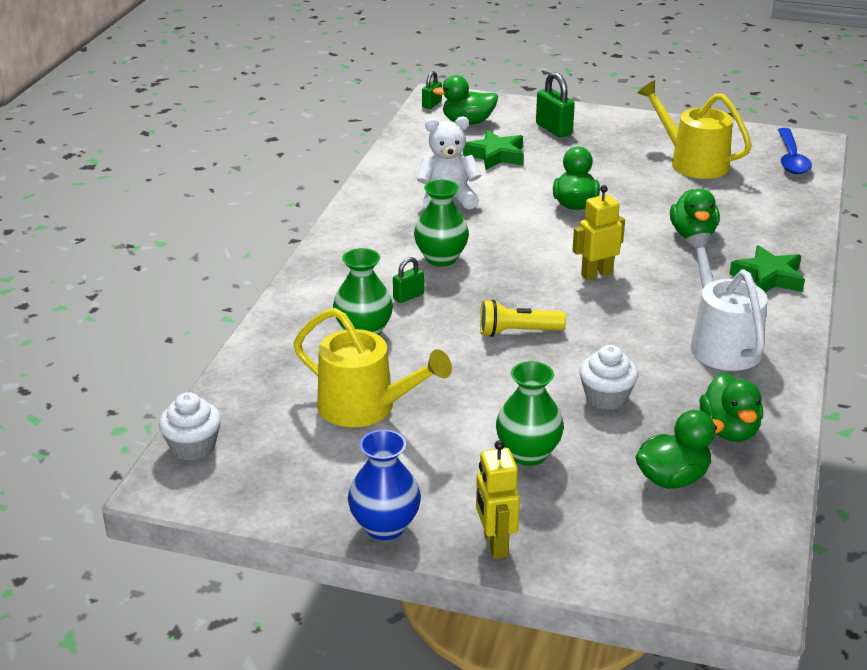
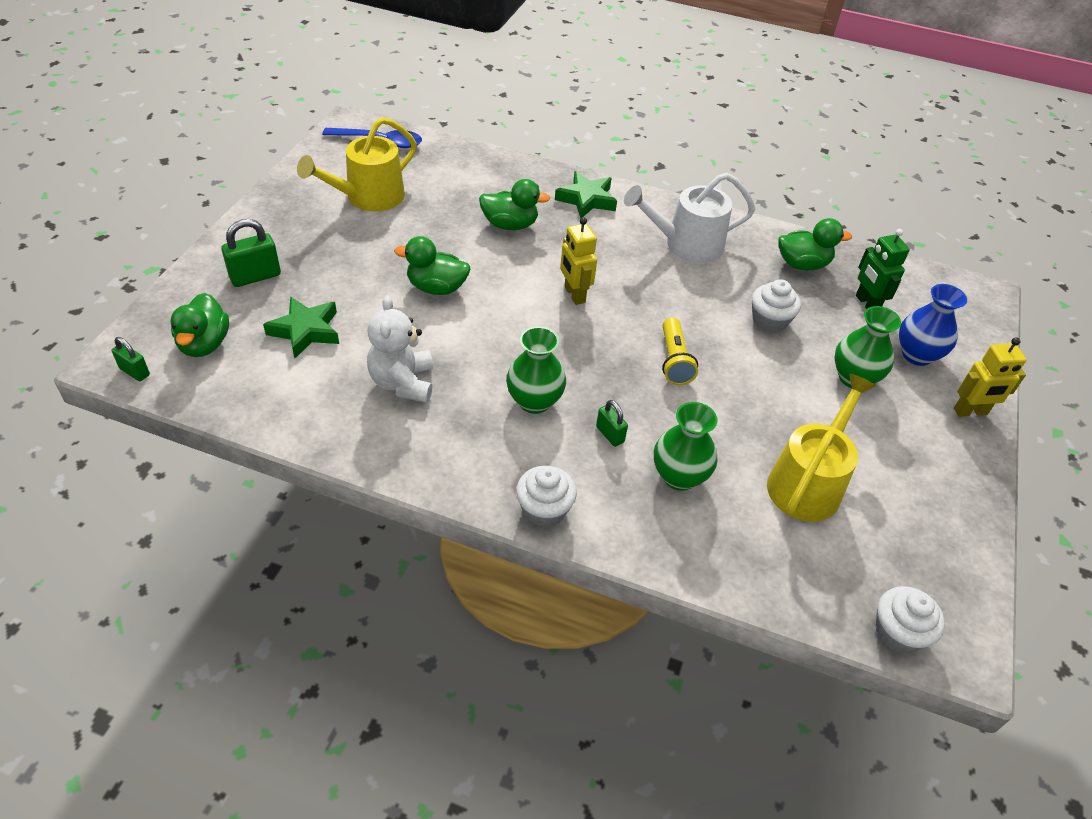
camera: 90 degrees left, 15 degrees up
blue vase [348,430,421,540] -> blue vase moved to [899,284,967,366]
green duck [635,410,725,489] -> green robot [856,229,910,309]
none -> white cupcake [516,466,577,527]

